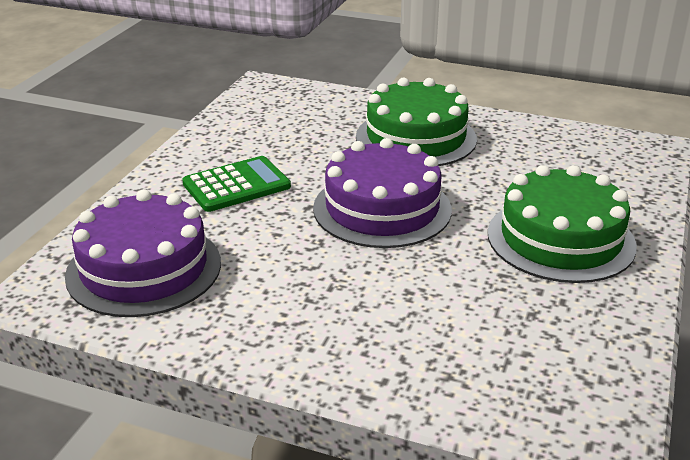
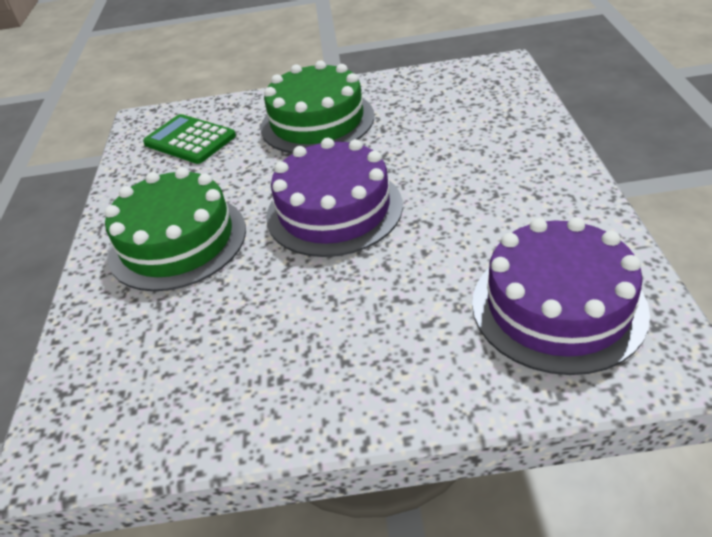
camera: 110 degrees left, 10 degrees up
green calculator [182,156,291,212] -> green calculator moved to [143,114,236,164]

